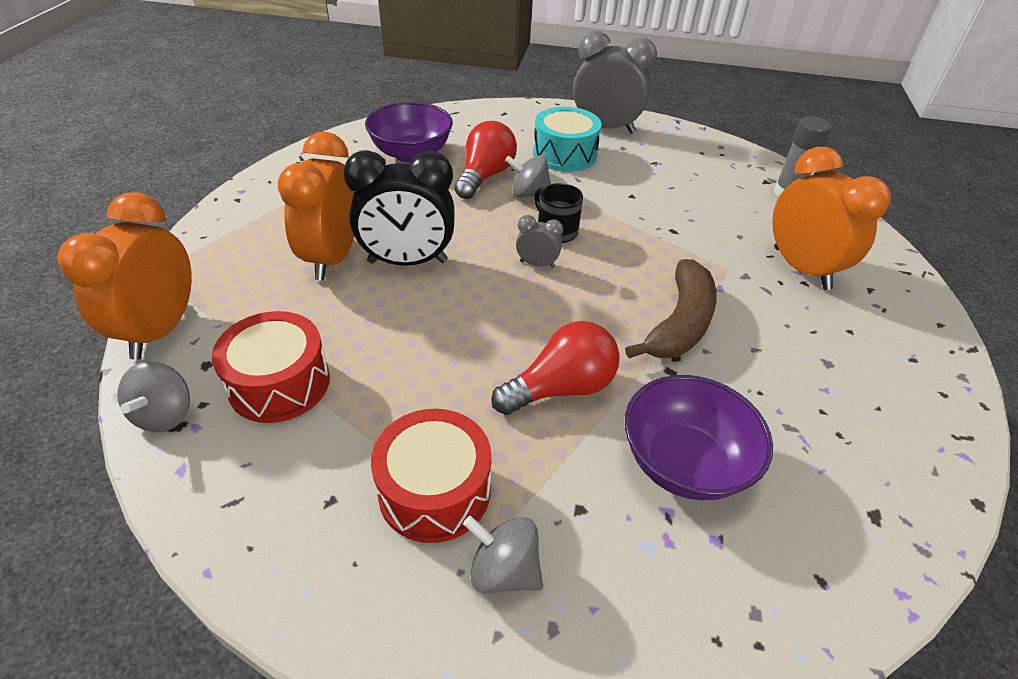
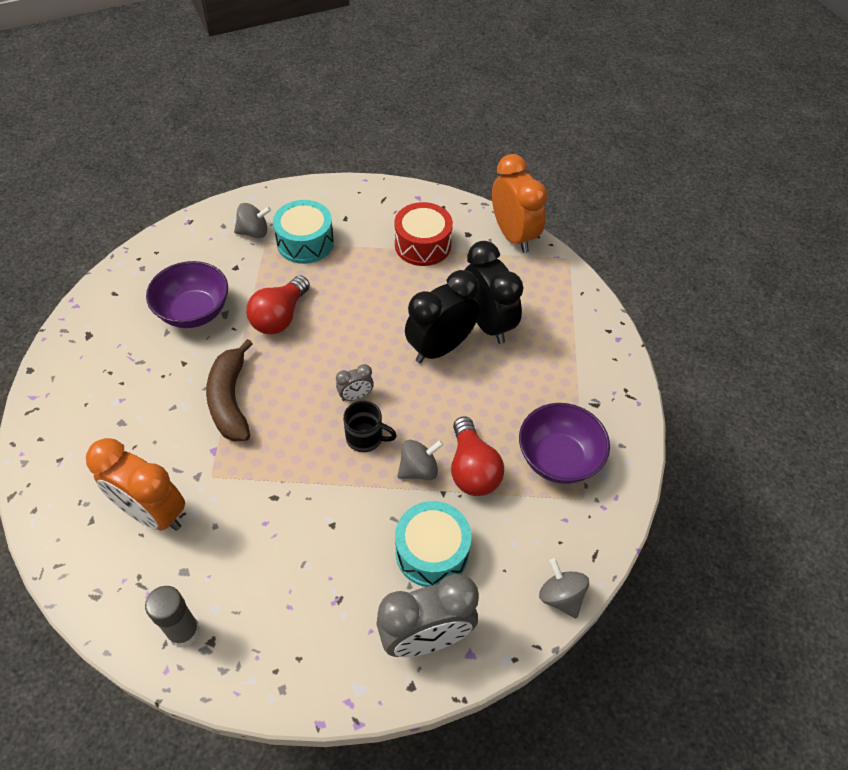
camera: 145 degrees right, 10 degrees up
grey spinning top [117,361,190,432] -> grey spinning top moved to [539,558,589,619]
orange clock [278,132,354,280] -> black clock [465,241,523,344]
red drum [371,409,492,543] -> turquoise drum [273,200,334,264]

